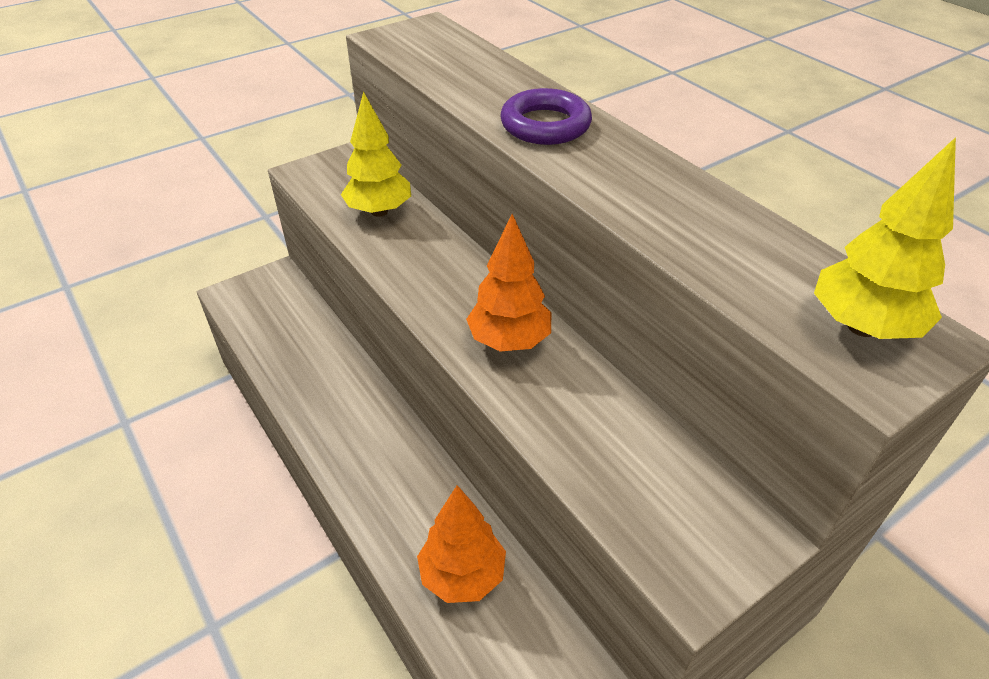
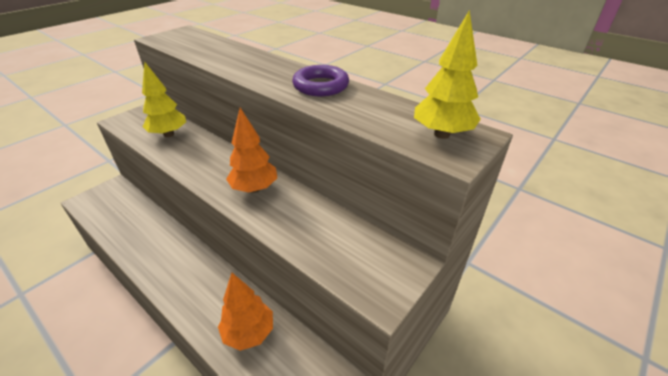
camera: 15 degrees left, 5 degrees down
purple ring [500,88,592,145] -> purple ring moved to [292,65,349,96]

